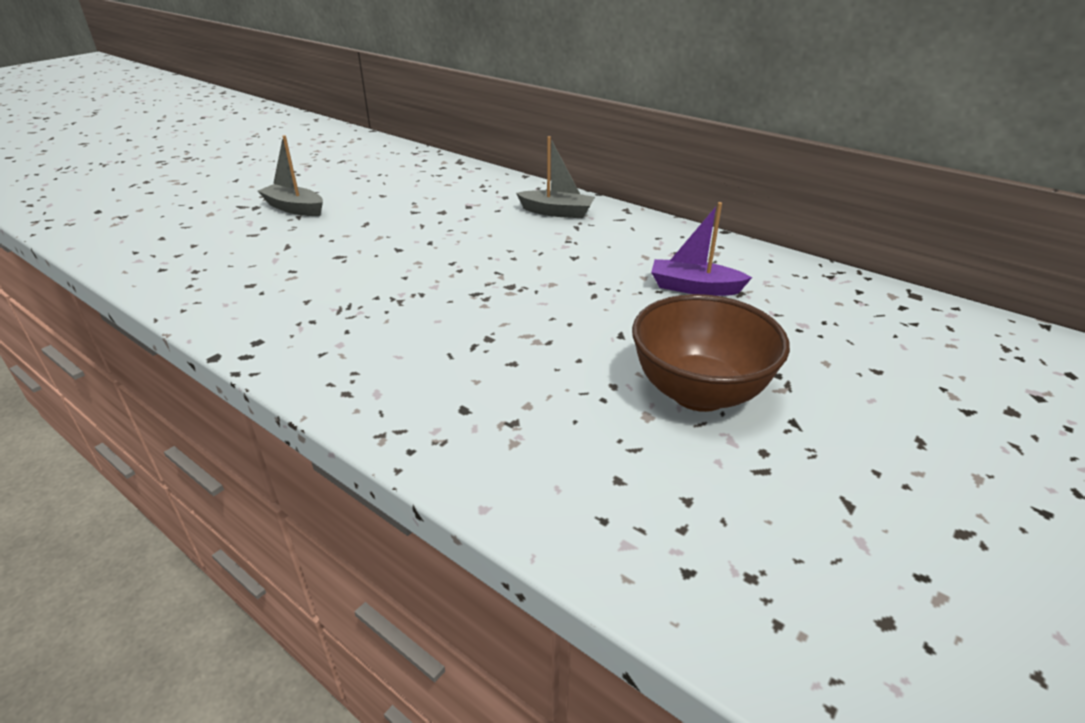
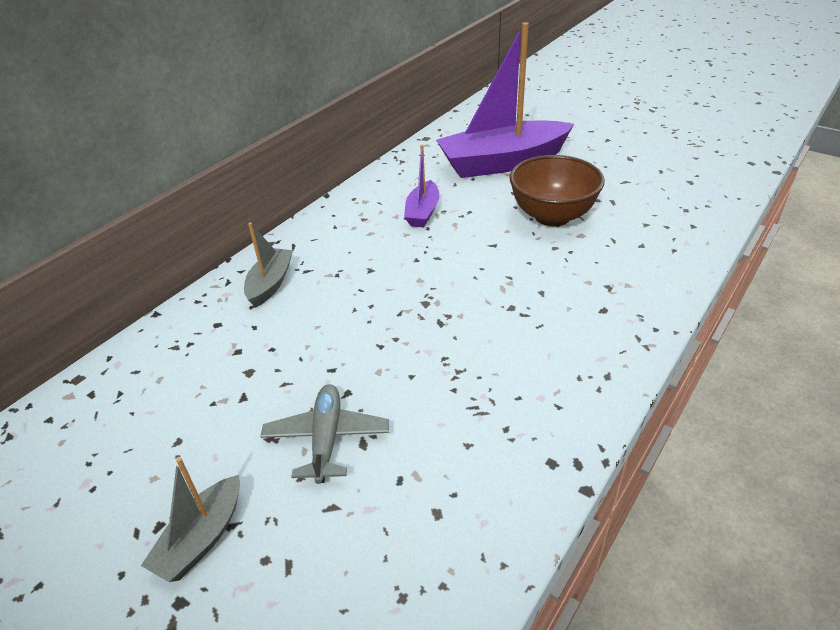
camera: 90 degrees left, 5 degrees up
none -> grey plane [260,384,389,484]
none -> purple boat [436,22,574,178]

